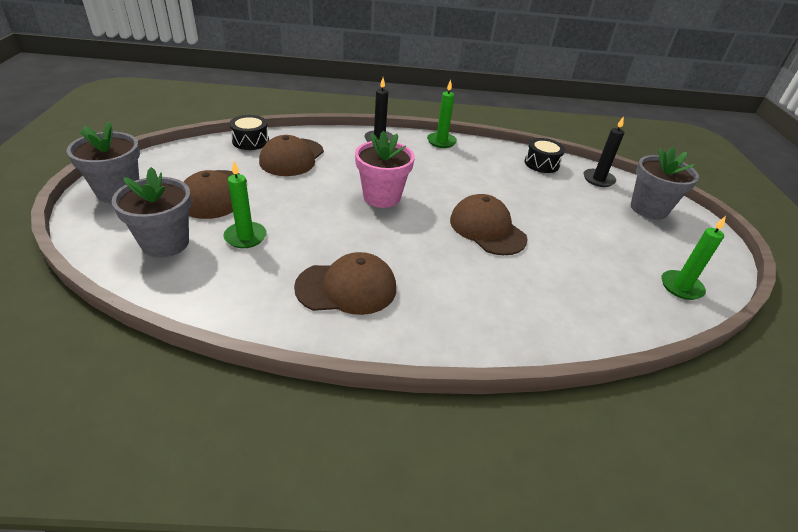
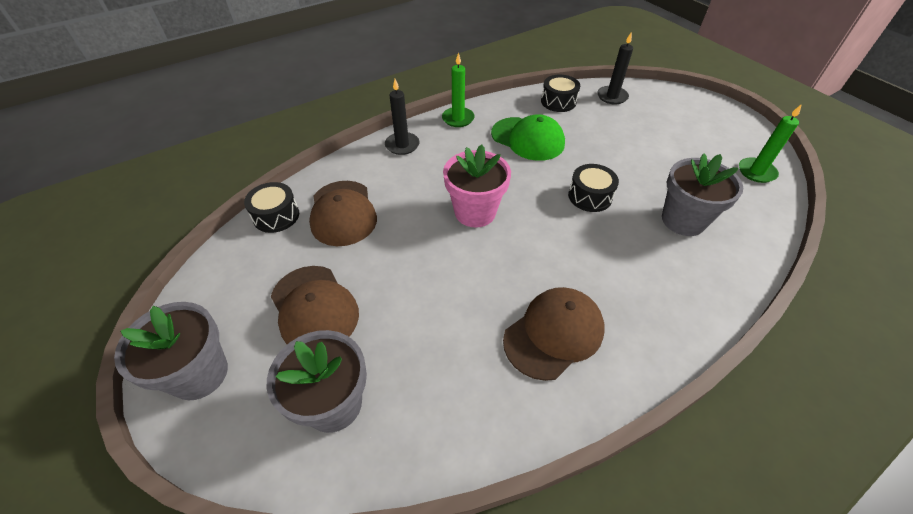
camera: 30 degrees left, 10 degrees up
green candle [223,161,266,248] -> none
brown cap [450,194,528,255] -> black drum [568,164,619,212]
grey flower pot [631,147,699,220] -> grey flower pot moved to [662,153,743,236]
none -> green cap [491,114,565,161]

